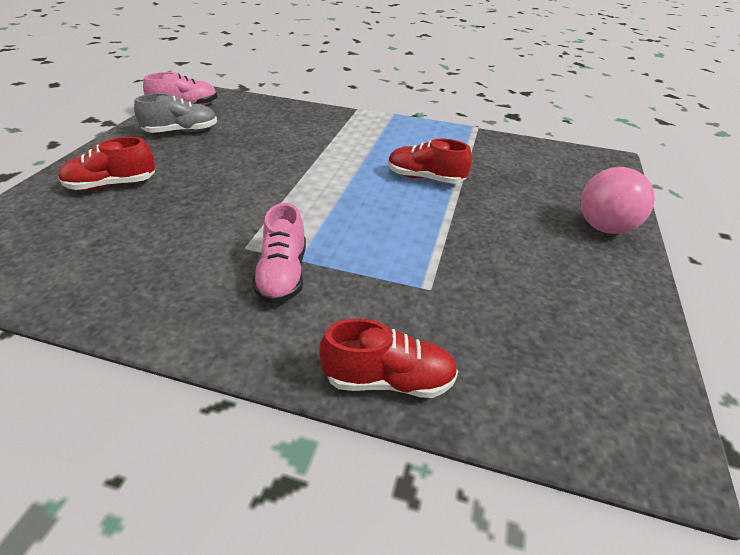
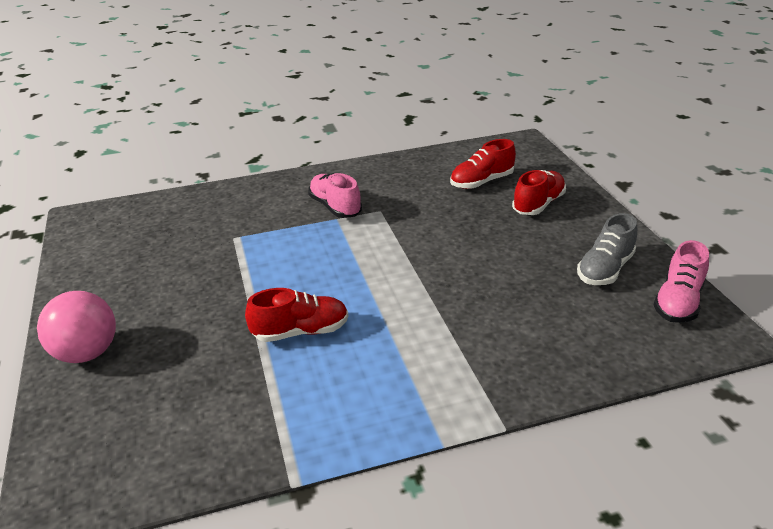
camera: 150 degrees right, 5 degrees down
red shoe [319,319,458,398] -> red shoe moved to [450,139,516,189]

